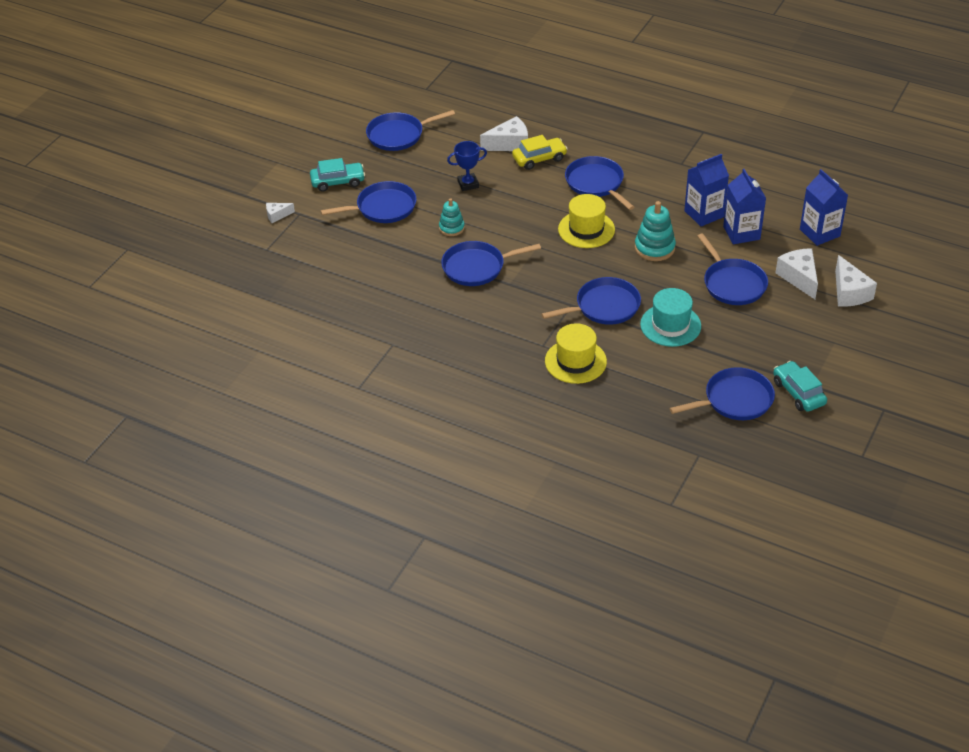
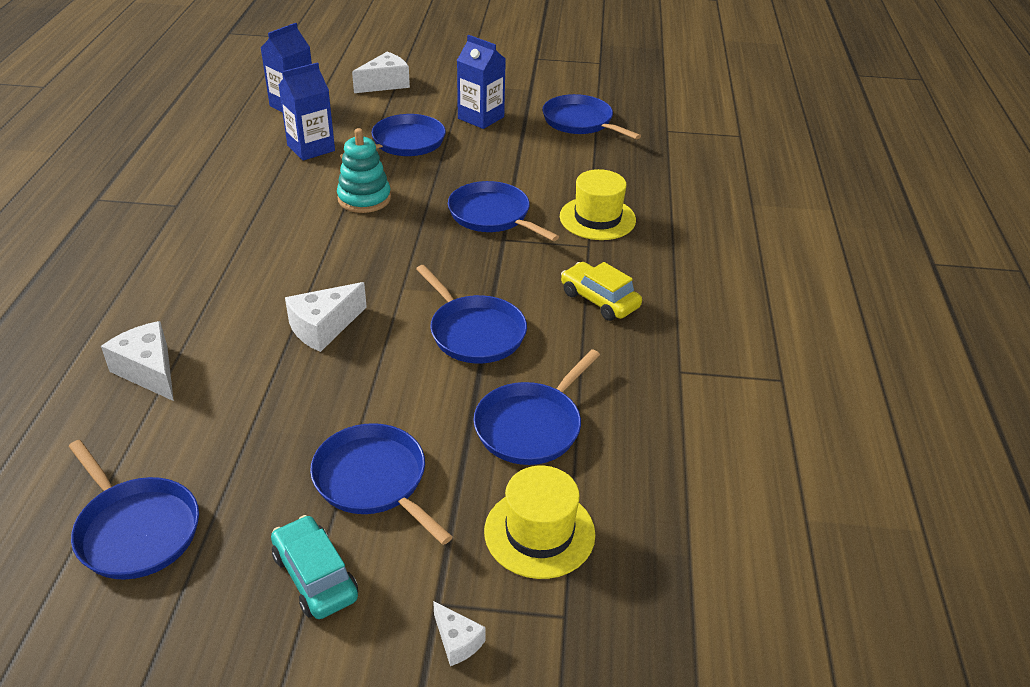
camera: 115 degrees left, 5 degrees down
turquoise stacking toy [439,198,465,236] -> none
blue trophy [447,141,487,191] -> none
yellow car [512,135,568,170] -> yellow car moved to [561,262,642,321]
yellow hat [558,194,615,248] -> yellow hat moved to [484,466,595,579]
blue pan [565,156,634,210] -> blue pan moved to [474,349,600,465]
turquoise hat [640,288,701,347] -> none
blue carton [684,154,729,227] -> blue carton moved to [457,35,506,129]
turquoise car [773,361,827,412] -> none
white cheese [776,248,818,299] -> white cheese moved to [285,282,367,352]

